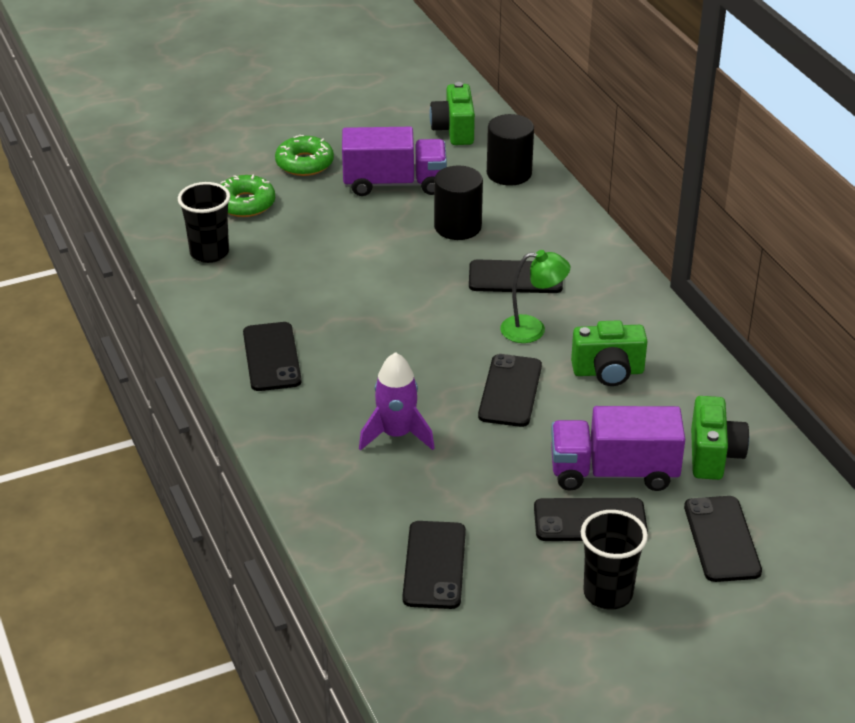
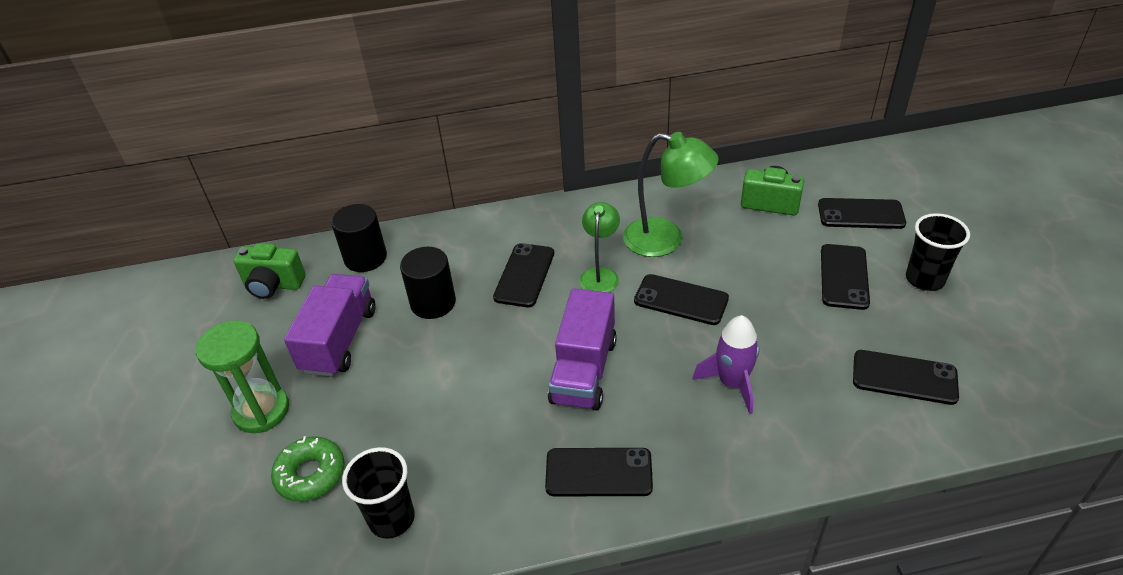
camera: 75 degrees left, 5 degrees up
green donut [275,135,334,176] -> green hourglass [196,320,289,433]
purple truck [551,406,685,491] -> purple truck moved to [548,288,617,410]
green camera [571,320,647,386] -> green lamp [623,132,719,257]

